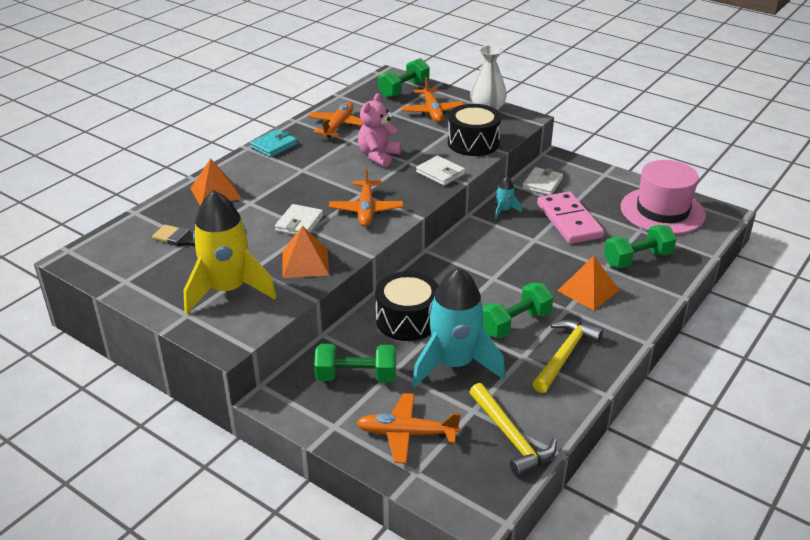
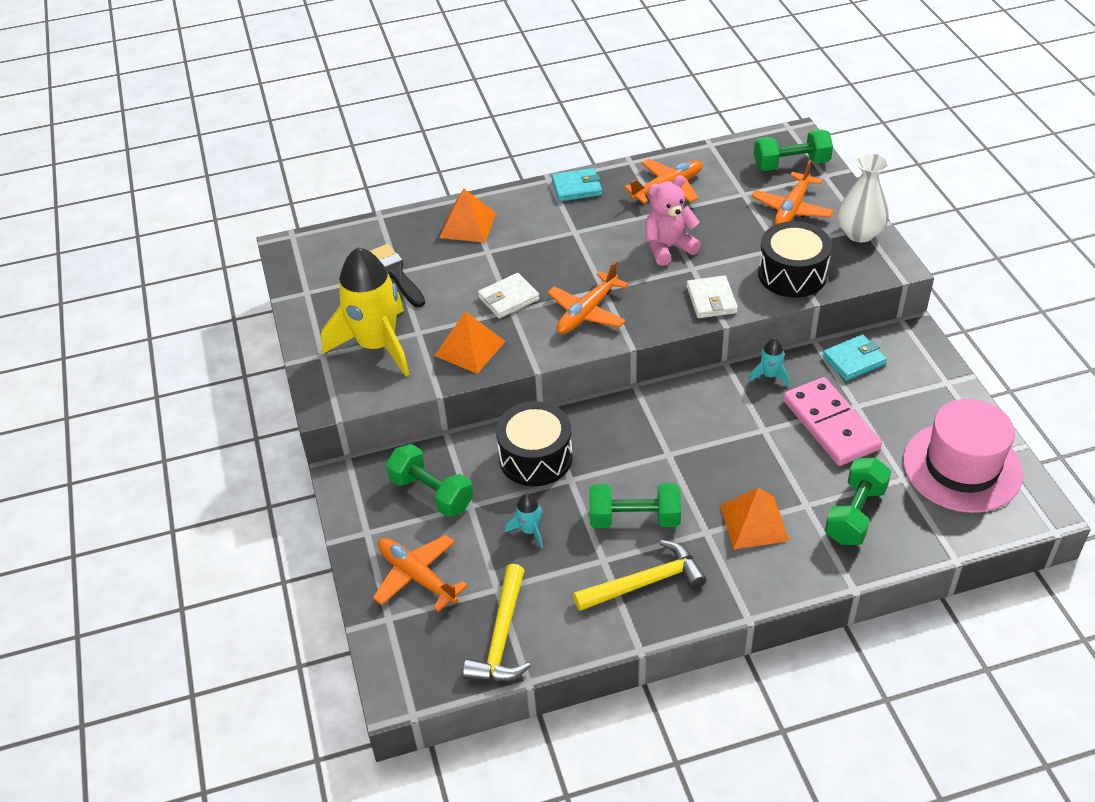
camera: 40 degrees right, 10 degrees up
turquoise rocket [412,267,505,388] -> turquoise rocket [505,494,543,548], size x0.41
white wallet [522,167,563,195] -> turquoise wallet [822,334,887,381]
pink domino [537,191,604,244] -> pink domino turned 45 degrees counterclockwise [783,377,882,466]
green dumbbell [604,225,676,268] -> green dumbbell turned 75 degrees counterclockwise [825,457,892,545]

